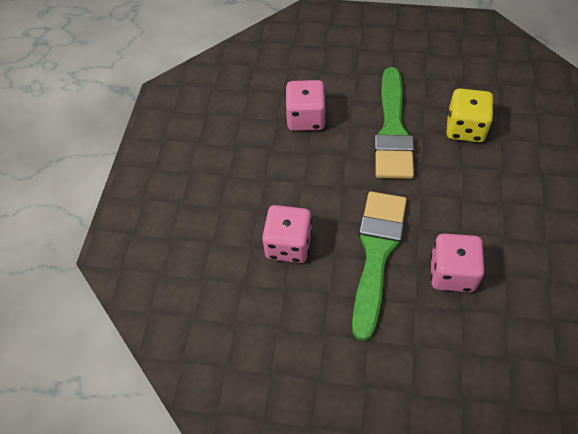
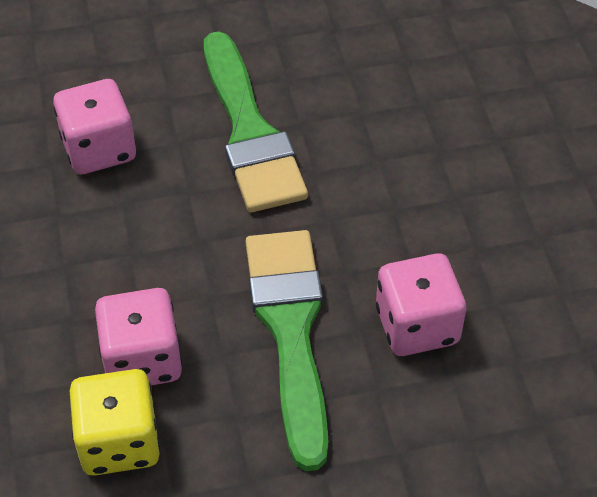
camera: 25 degrees left, 5 degrees down
yellow dice [446,88,494,142] -> yellow dice moved to [70,369,160,476]

